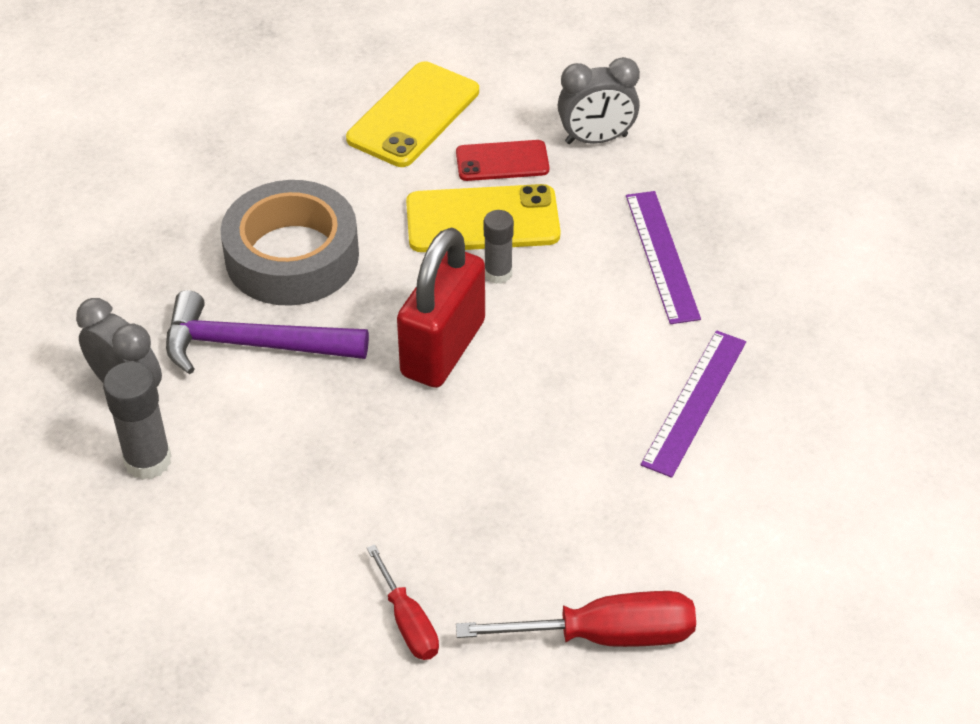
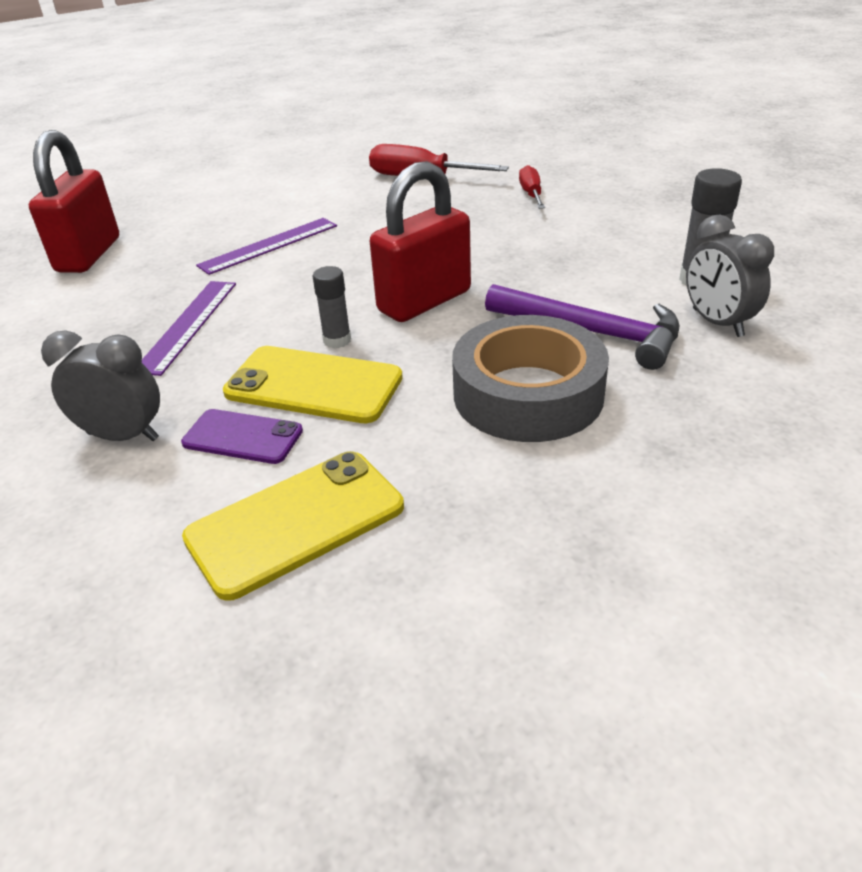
camera: 155 degrees left, 10 degrees down
red phone [456,140,549,181] -> purple phone [181,409,303,464]
none -> red padlock [29,130,119,273]

